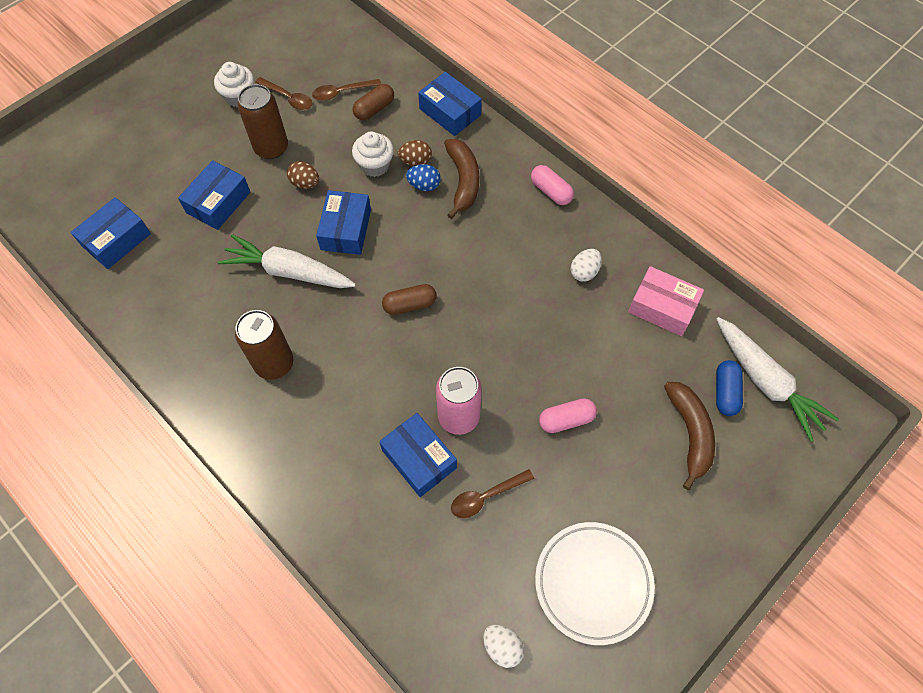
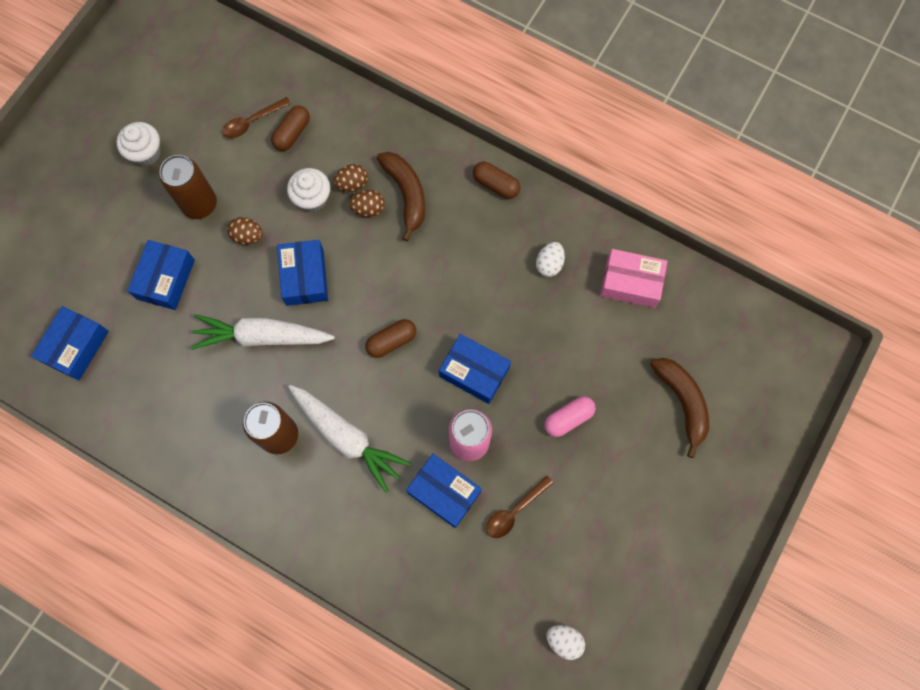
camera: 15 degrees left, 10 degrees up
brown spoon [255,77,312,110] -> none
blue egg [406,164,441,191] -> brown egg [349,190,385,217]
blue box [418,72,482,136] -> blue box moved to [439,334,511,404]
pink capsule [531,165,574,205] -> brown capsule [473,161,520,199]
white plate [535,522,655,645] -> none
white carrot [716,317,839,441] -> white carrot moved to [288,385,410,493]
blue capsule [716,360,743,416] -> none

